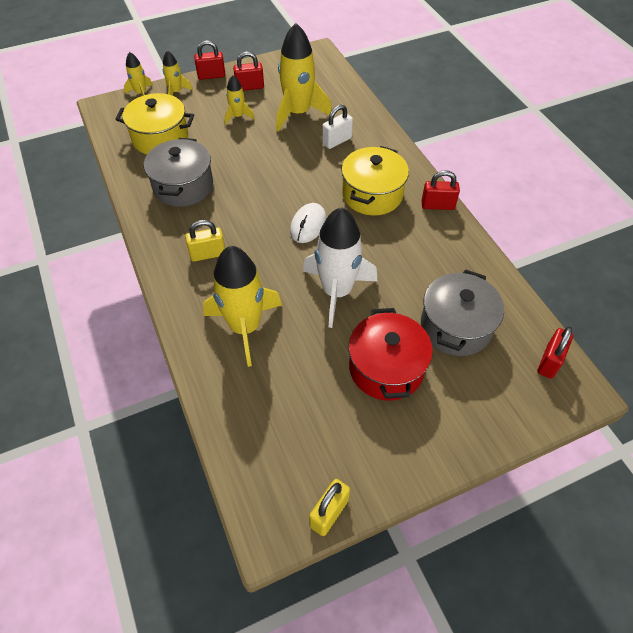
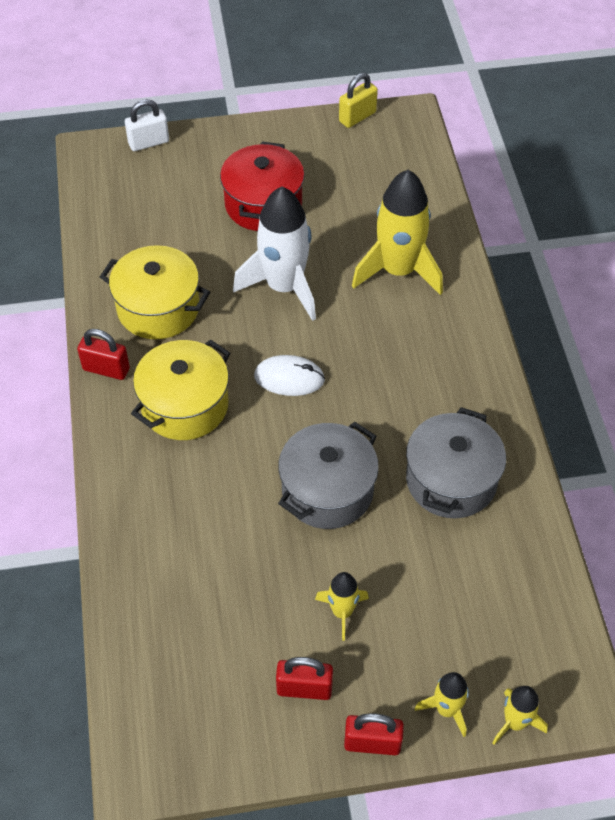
camera: 165 degrees left, 0 degrees up
yellow pot [115,93,194,155] -> yellow pot moved to [100,245,210,339]
yellow padlock [185,220,225,262] -> none
yellow rocket [276,23,332,132] -> none
white mouse [290,203,326,243] -> white mouse turned 60 degrees clockwise [254,355,325,396]
white padlock [322,105,353,149] -> white padlock moved to [125,99,169,151]
grey pot [421,269,504,356] -> grey pot moved to [278,422,379,529]
red padlock [537,327,573,379] -> none

